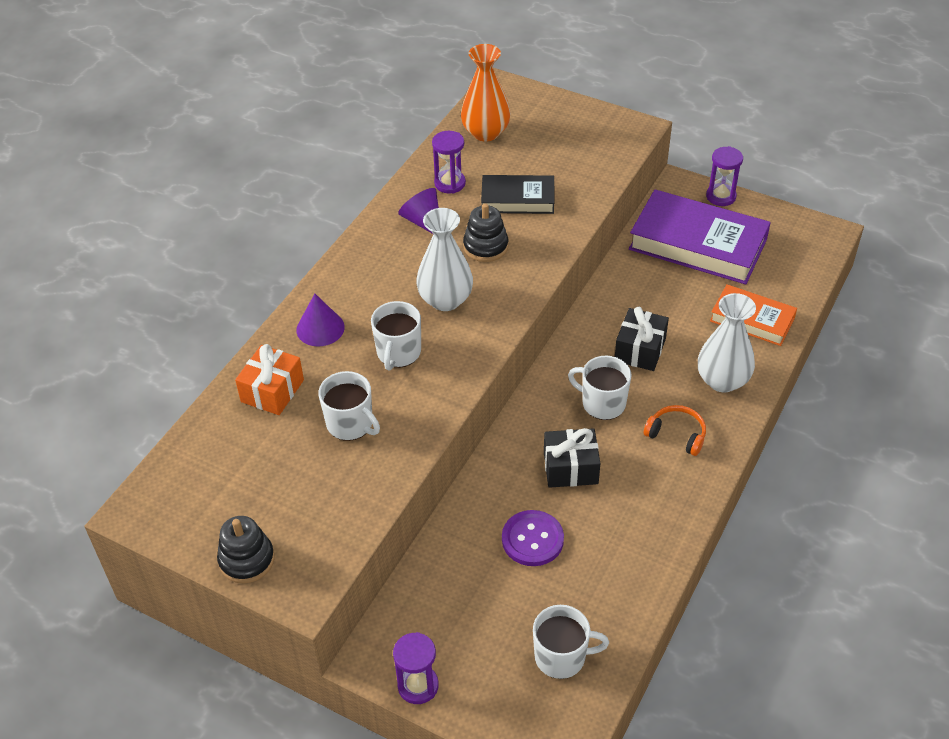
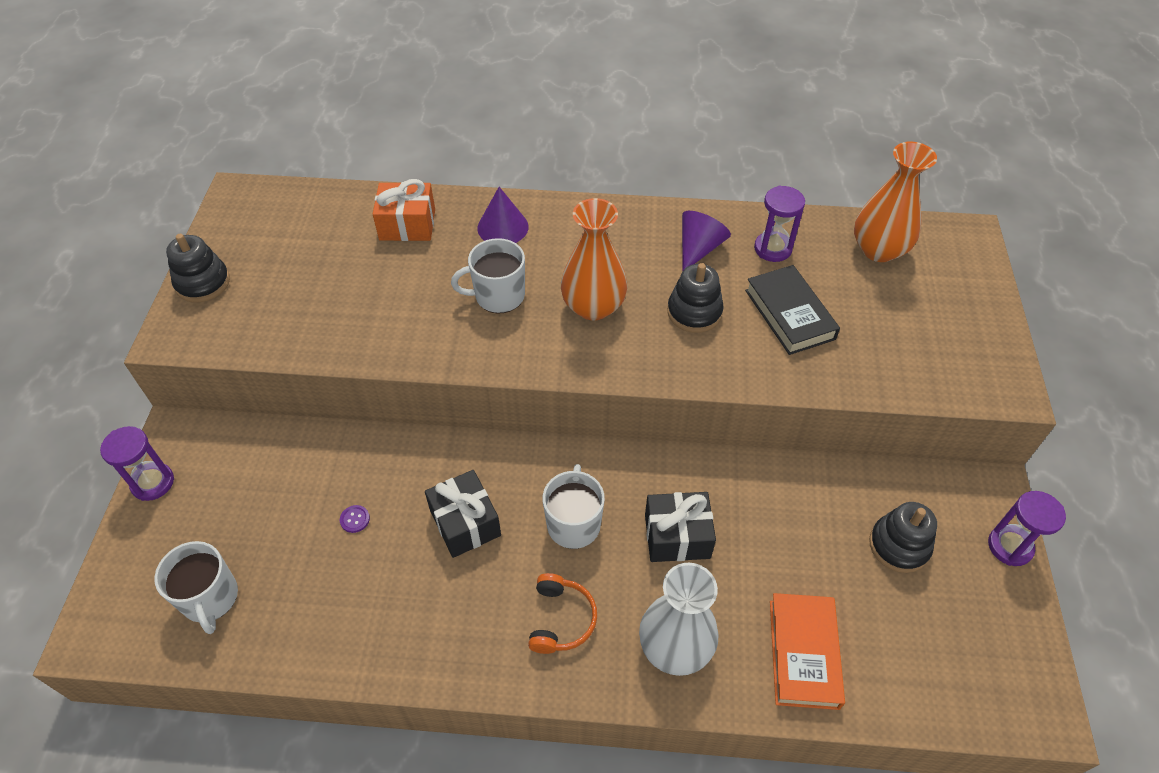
camera: 65 degrees right, 5 degrees up
white mug [318,371,380,441] -> none
white vase [416,208,473,311] -> orange vase [561,198,627,320]
purple button [502,510,564,566] -> purple button [340,505,370,533], size x0.42
purple book [629,189,771,284] -> black stacking toy [869,502,937,573]

